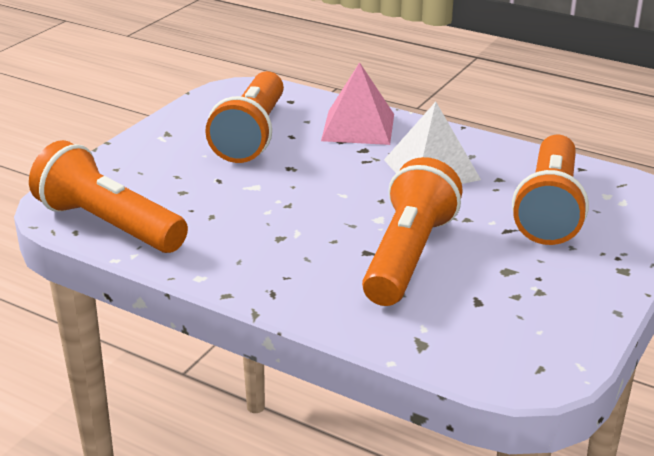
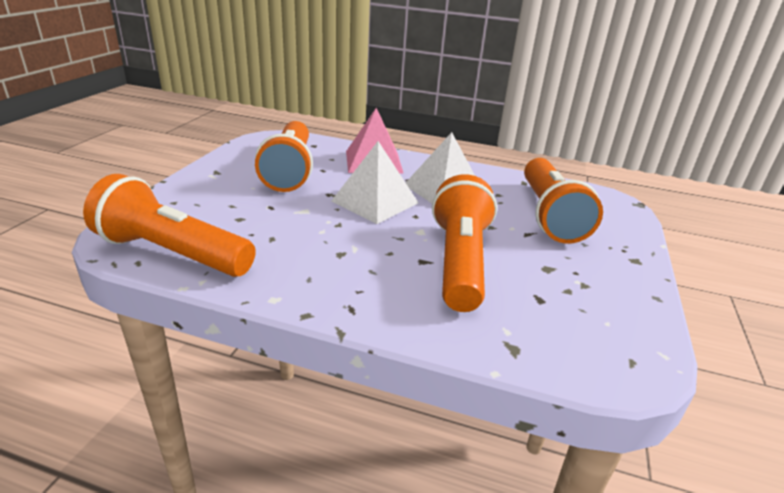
camera: 15 degrees left, 0 degrees up
none -> white pyramid [331,141,418,224]

